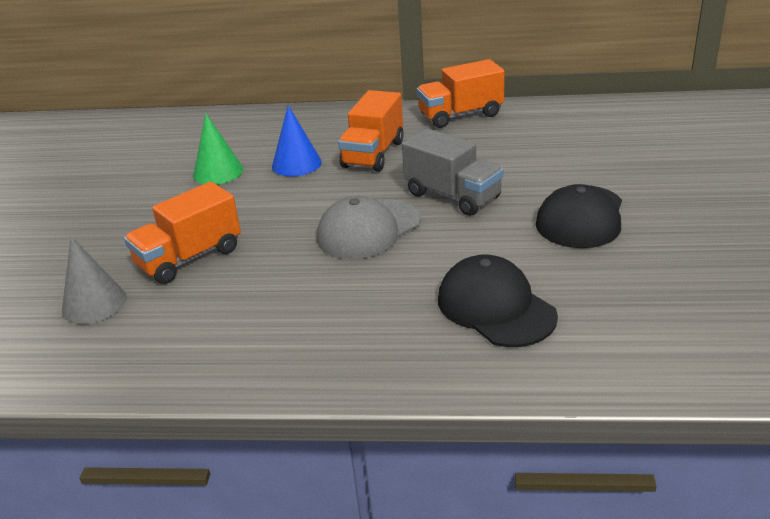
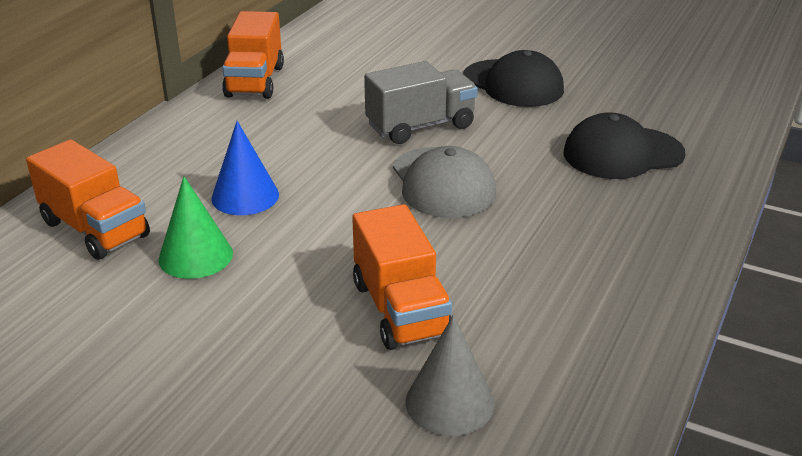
camera: 70 degrees left, 0 degrees up
orange truck [338,90,404,172] -> orange truck moved to [26,139,150,260]

